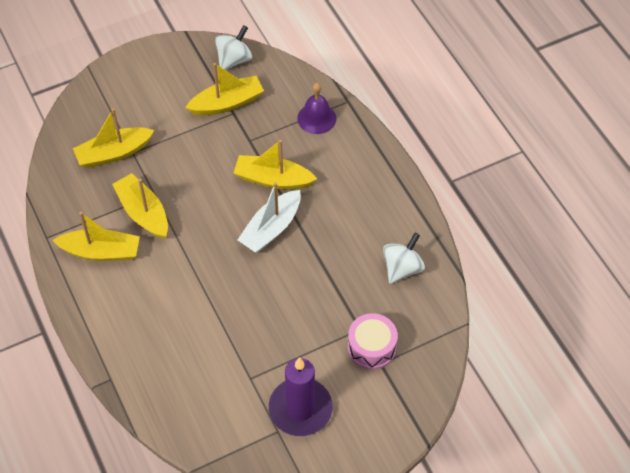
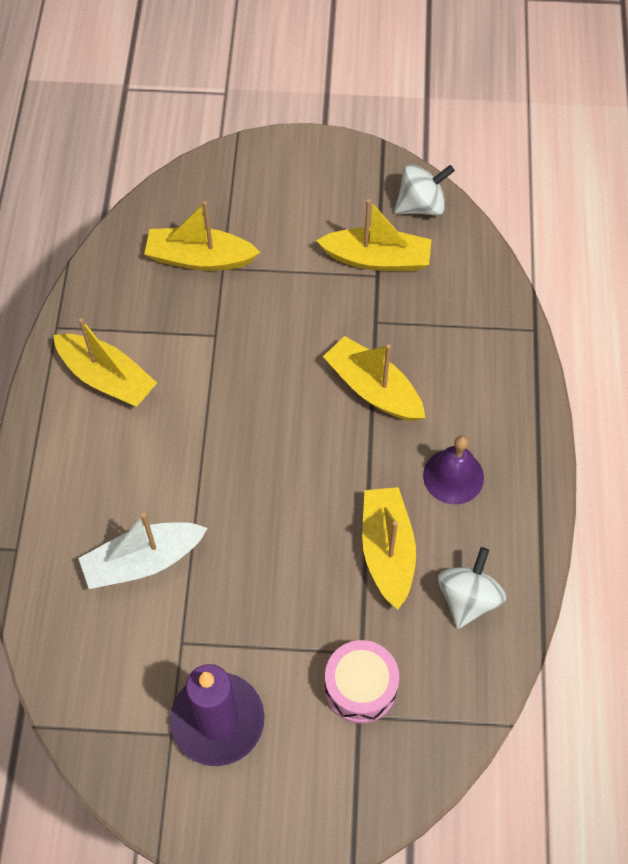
camera: 30 degrees right, 5 degrees up
yellow boat [112,173,168,239] -> yellow boat moved to [362,487,416,609]
white boat [238,182,301,253] -> white boat moved to [78,513,207,589]
purple bell [297,83,336,134] -> purple bell moved to [423,435,484,504]
white spinning top [383,233,425,284] -> white spinning top turned 45 degrees counterclockwise [438,547,506,629]

